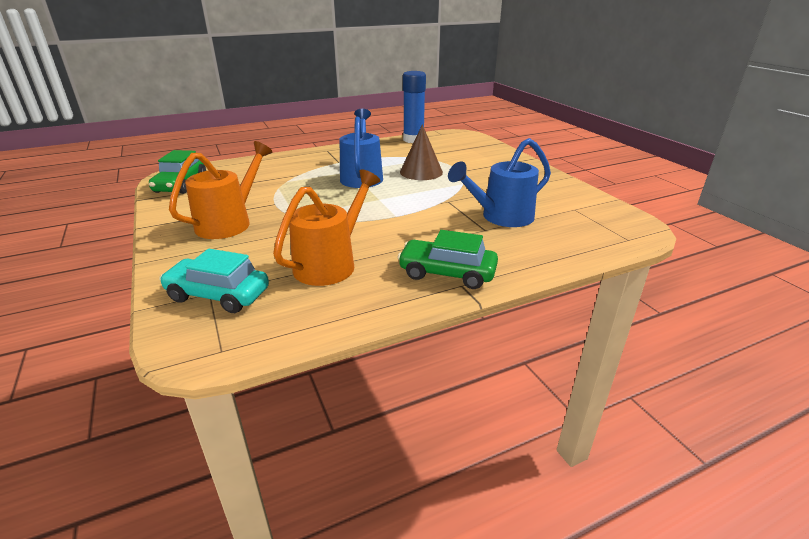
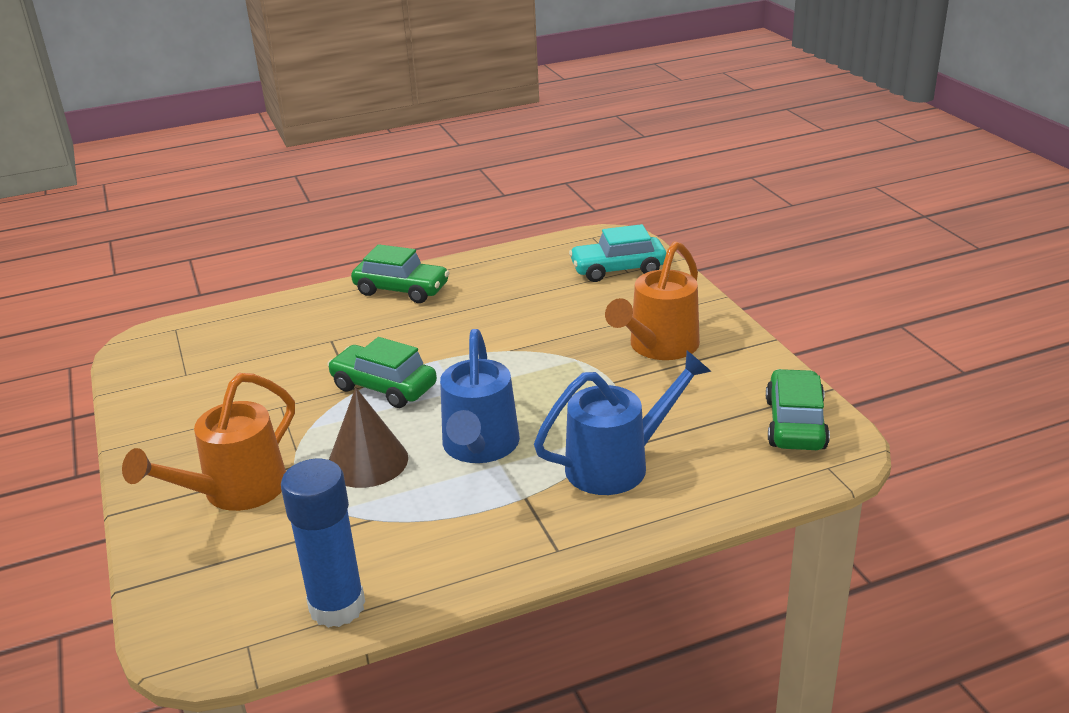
camera: 175 degrees left, 0 degrees up
turquoise car [159,249,269,313] -> turquoise car turned 150 degrees clockwise [569,224,666,282]
orange watering can [273,169,380,286] -> orange watering can moved to [122,373,295,511]
blue watering can [448,138,551,227] -> blue watering can moved to [534,351,711,495]
none -> green car [327,337,437,408]

